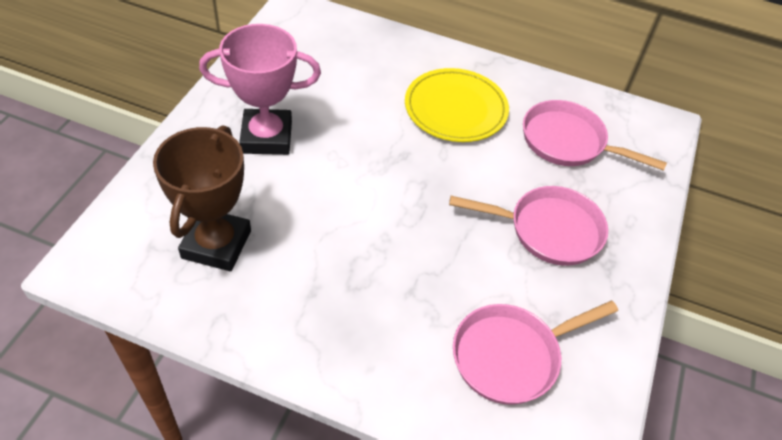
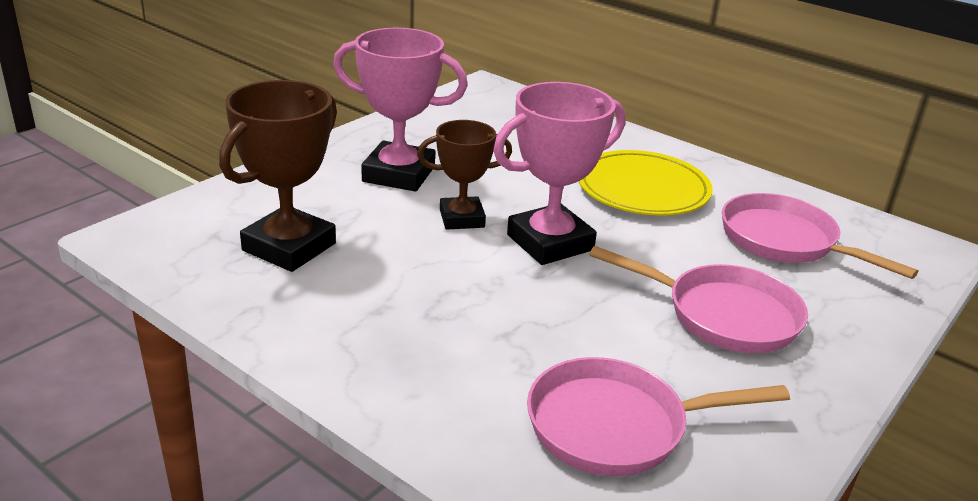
camera: 20 degrees right, 20 degrees down
none -> brown trophy [417,120,512,230]
none -> pink trophy [493,82,625,265]

